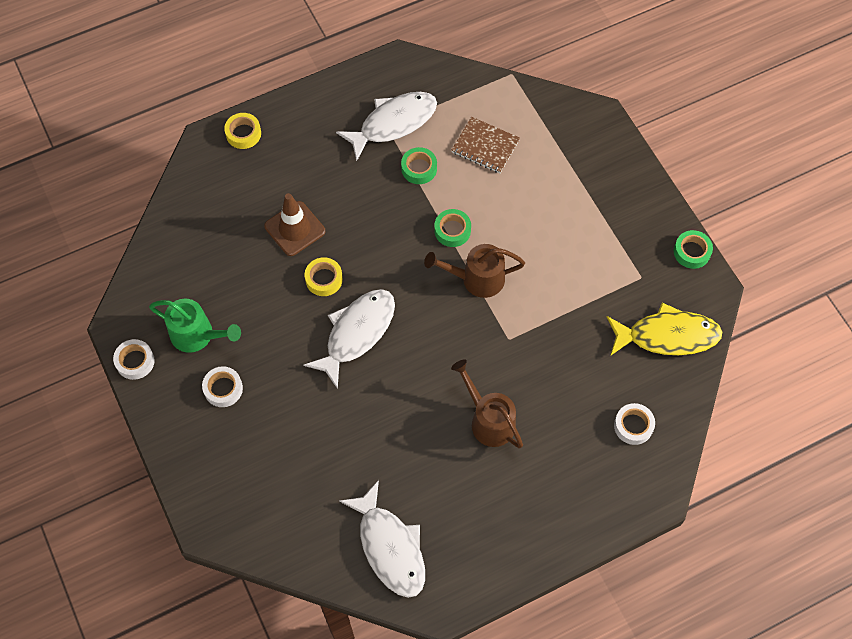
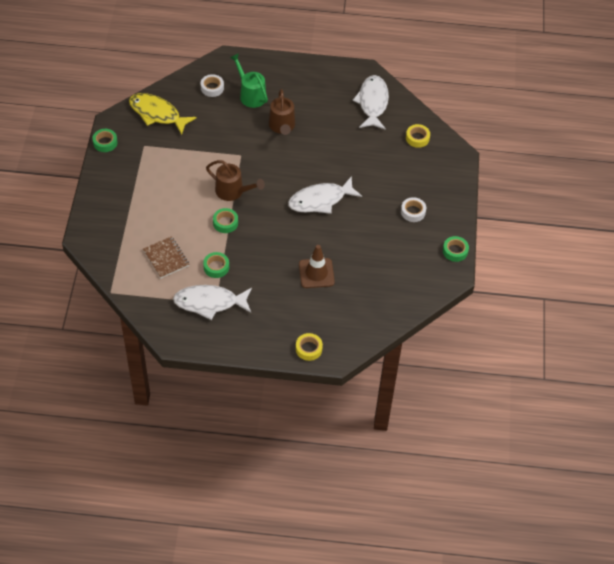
camera: 150 degrees left, 10 degrees down
white tape [113,339,155,380] -> green tape [443,236,469,262]
green watering can [149,299,241,353] -> green watering can moved to [230,53,268,108]
yellow tape [305,257,343,296] -> yellow tape moved to [406,124,430,148]

